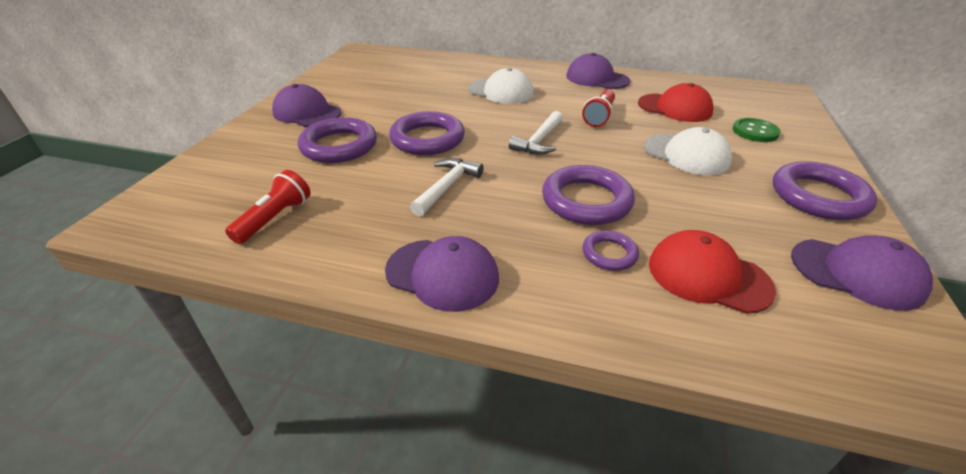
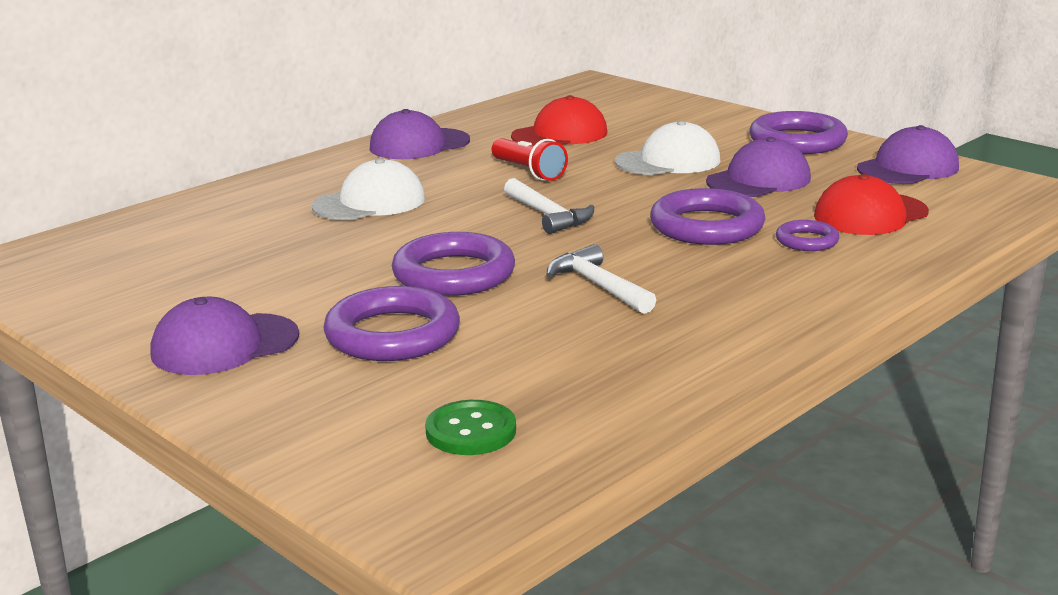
camera: 60 degrees left, 15 degrees down
red flashlight [225,170,311,244] -> none
purple cap [385,236,499,312] -> purple cap moved to [706,137,811,197]
green button [733,118,781,142] -> green button moved to [425,400,516,455]

